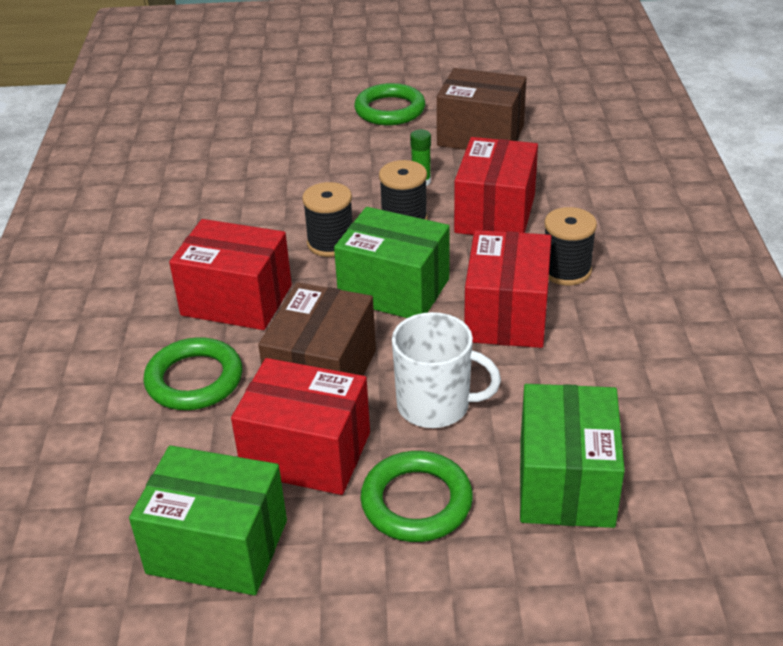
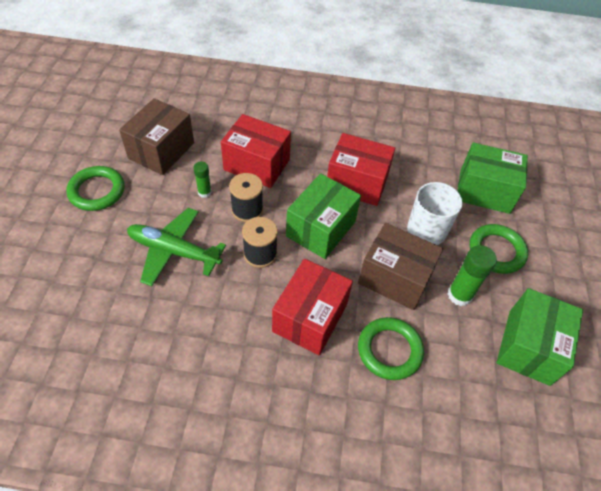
camera: 85 degrees left, 15 degrees up
red box [231,358,370,495] -> green glue stick [448,245,497,306]
black spool [544,207,597,285] -> none
none -> green plane [127,208,226,286]

